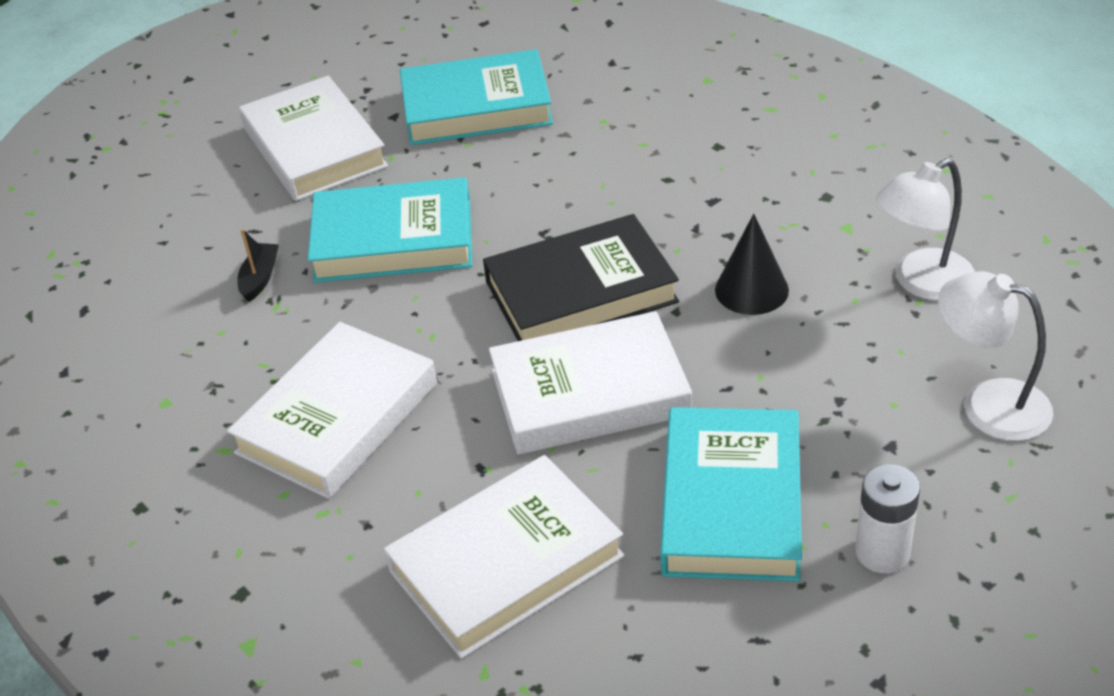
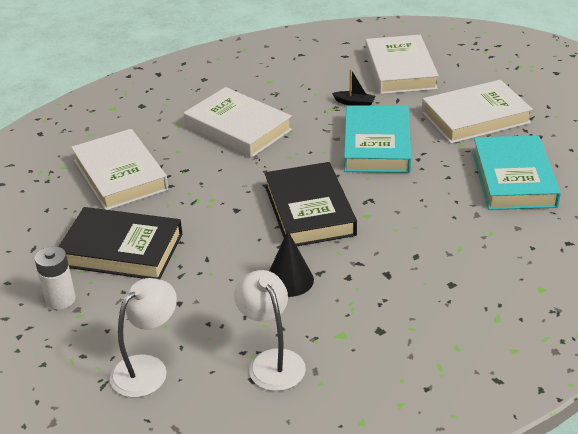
camera: 95 degrees right, 5 degrees down
white book [489,311,692,455] -> white book moved to [365,35,439,94]
turquoise book [660,407,802,582] -> black book [59,207,182,279]

